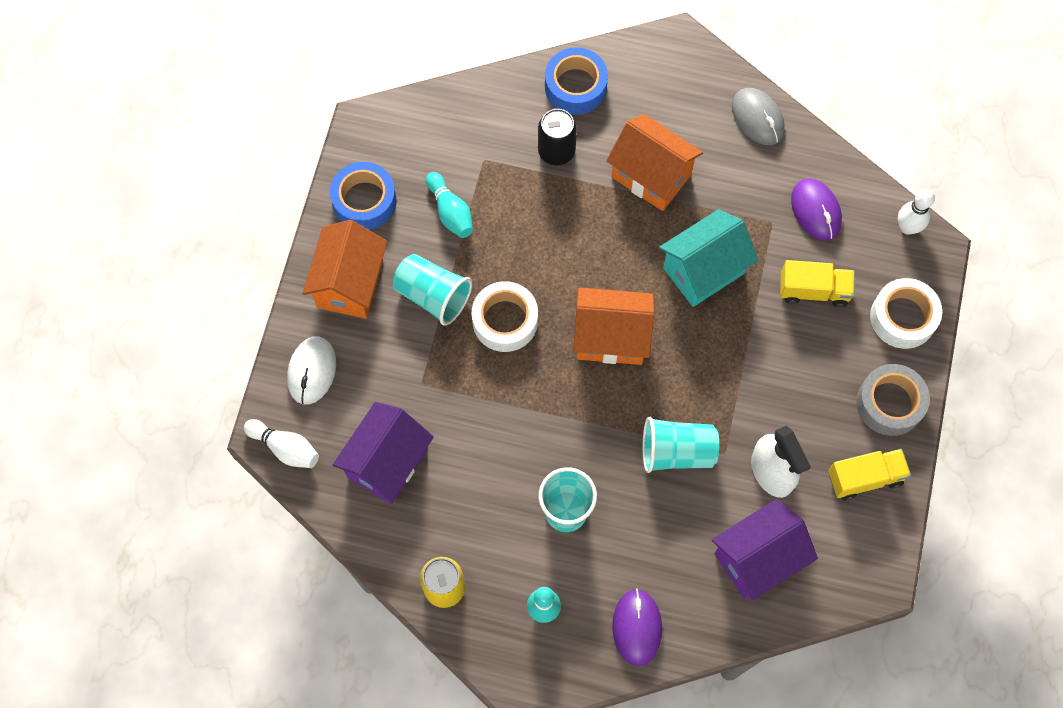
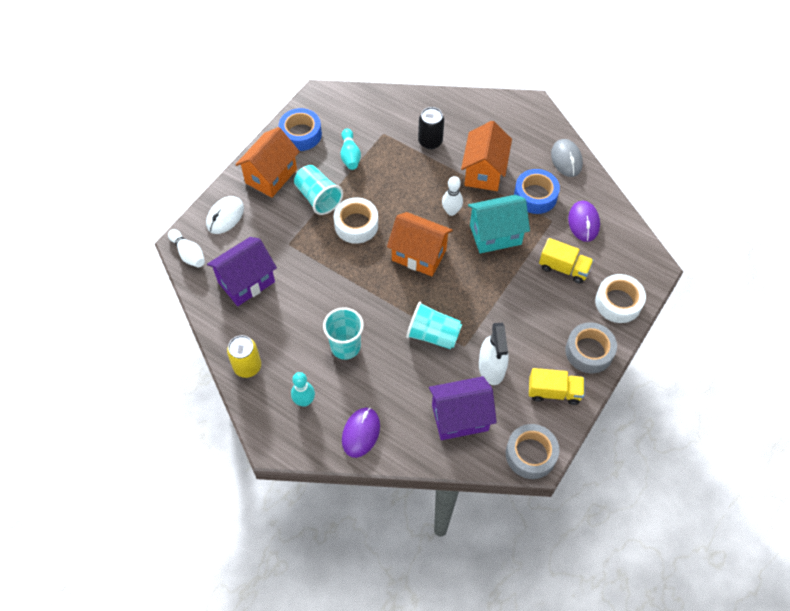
camera: 20 degrees right, 10 degrees down
blue tape [545,47,608,115] -> blue tape moved to [514,169,560,214]
orange house [606,114,703,211] -> orange house turned 45 degrees clockwise [461,121,512,191]
white bowling pin [898,189,935,235] -> white bowling pin moved to [442,176,463,216]
none -> grey tape [506,424,559,479]

